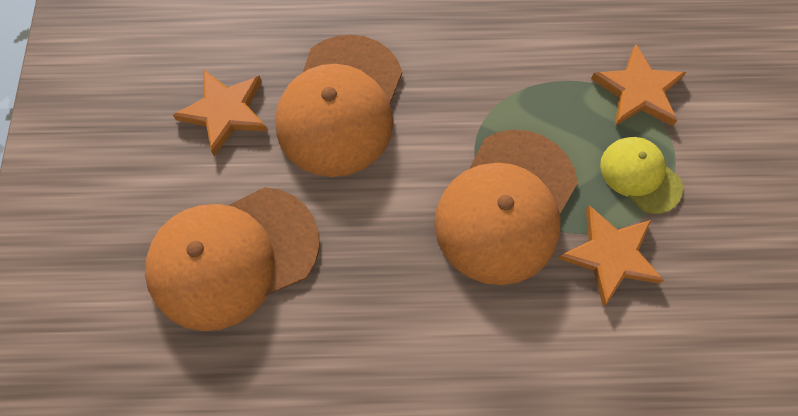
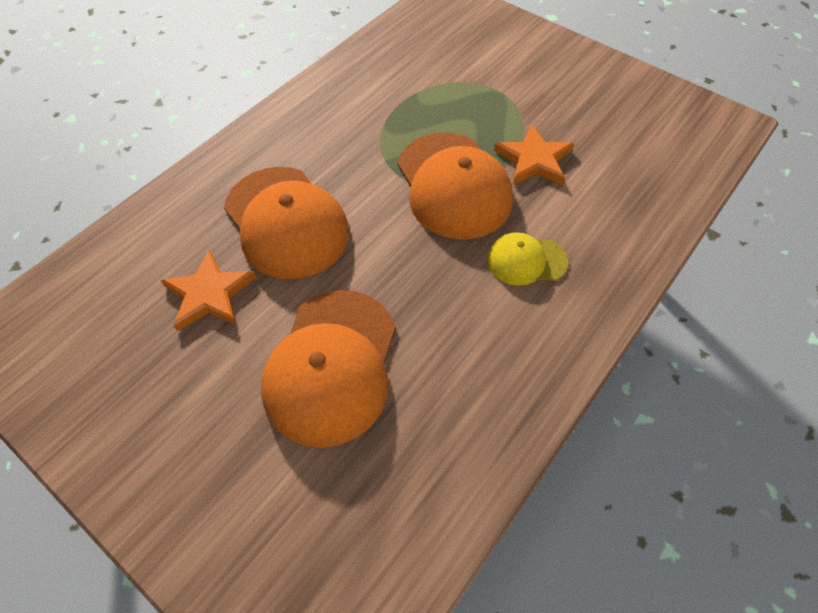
camera: 50 degrees left, 10 degrees down
orange star [591,44,686,126] -> none
yellow cap [600,137,683,214] -> yellow cap moved to [487,232,568,286]

